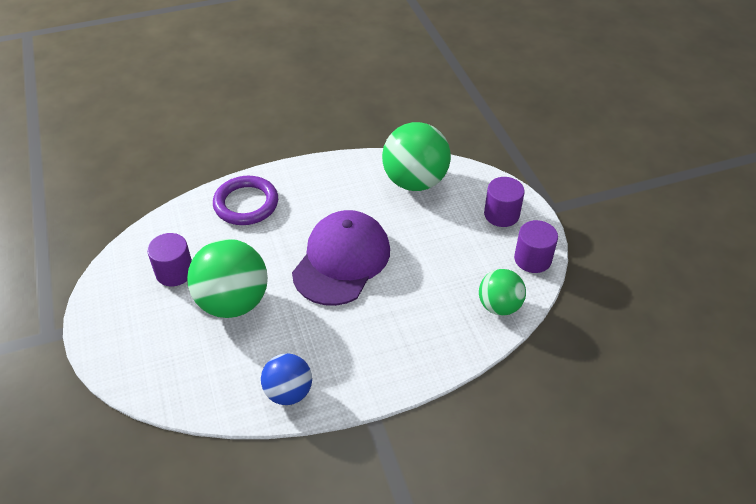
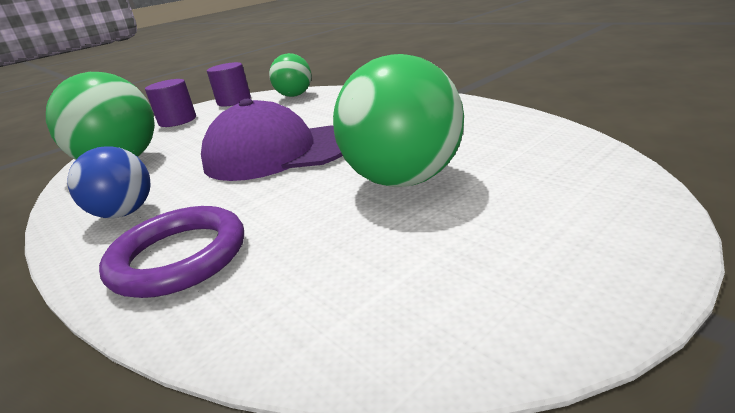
camera: 110 degrees left, 20 degrees down
purple cylinder [147,233,192,286] -> none
blue ball [261,353,312,405] -> blue ball moved to [67,146,150,218]

